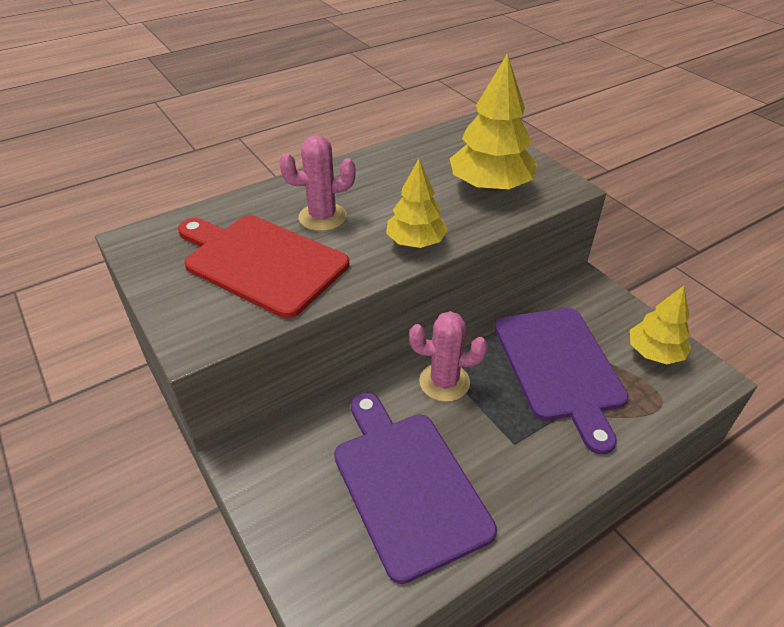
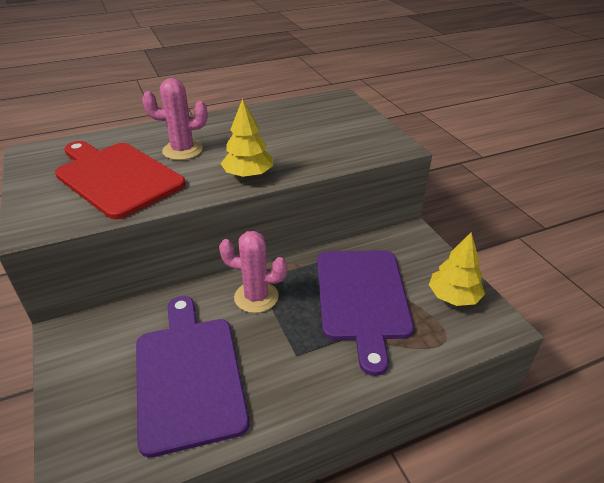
camera: 10 degrees right, 5 degrees down
yellow tree [450,53,537,192] -> none

